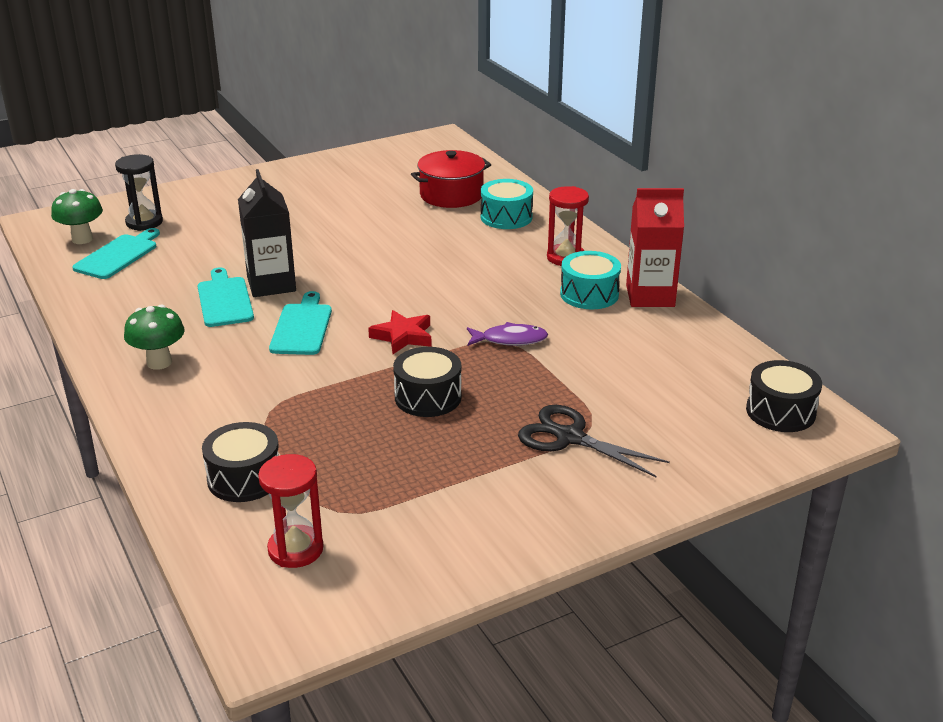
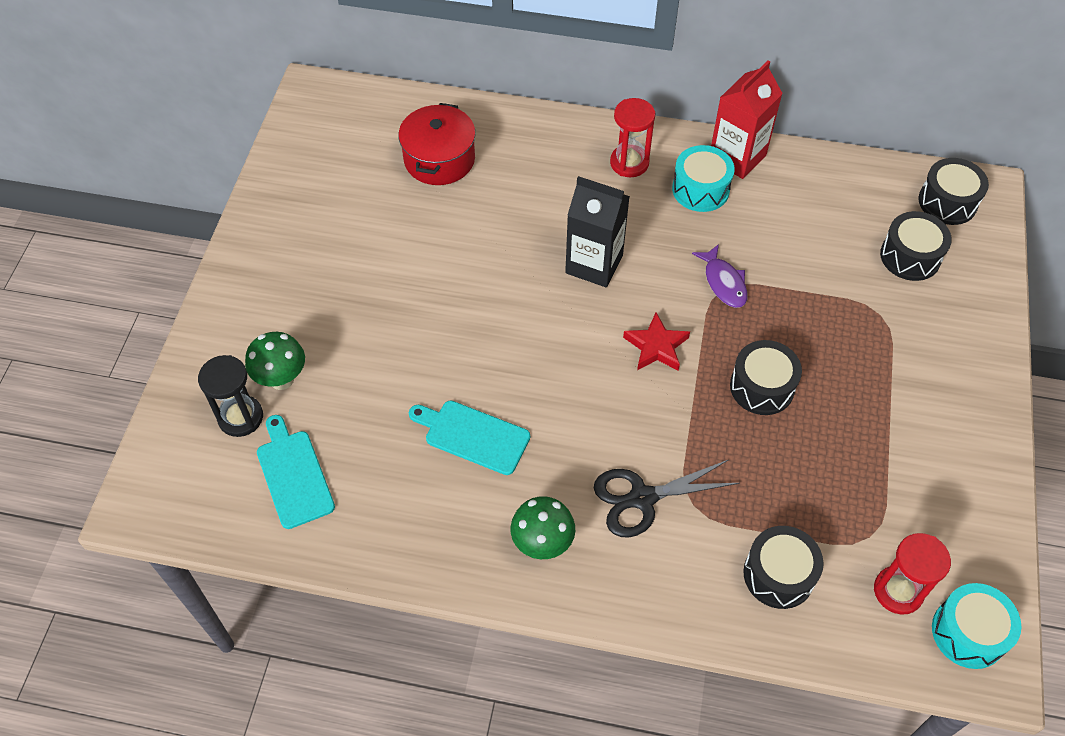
camera: 50 degrees left, 25 degrees up
green mushroom [51,189,103,244] -> green mushroom moved to [245,332,305,390]
black carton [238,169,296,297] -> black carton moved to [565,176,630,287]
turquoise cutting board [269,291,332,355] -> none
purple fish [467,322,548,346] -> purple fish turned 120 degrees clockwise [692,244,748,308]
turquoise drum [481,179,533,229] -> turquoise drum moved to [932,583,1021,669]
black scissors [518,405,670,477] -> black scissors moved to [594,460,740,538]
none -> black drum [880,211,952,281]

